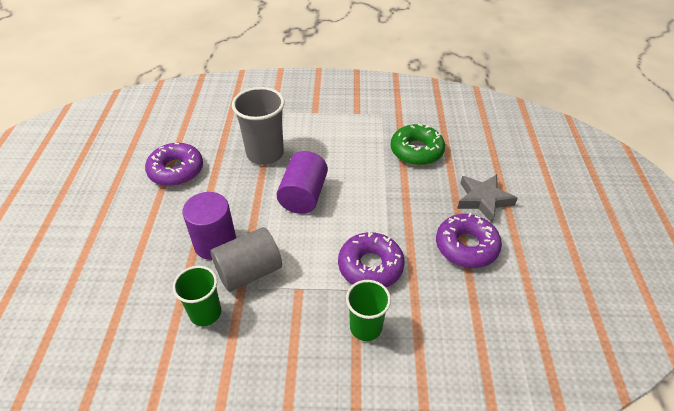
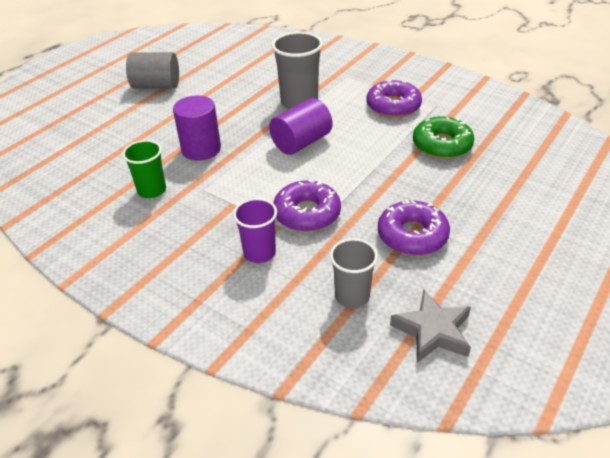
camera: 35 degrees right, 5 degrees down
purple donut [145,143,203,186] -> purple donut moved to [367,80,422,118]
grey cylinder [210,227,282,292] -> grey cylinder moved to [126,52,179,88]
green cup [346,280,391,341] -> purple cup [233,198,277,263]
grey star [457,174,518,223] -> grey star moved to [390,289,471,363]
none -> grey cup [330,238,378,308]

